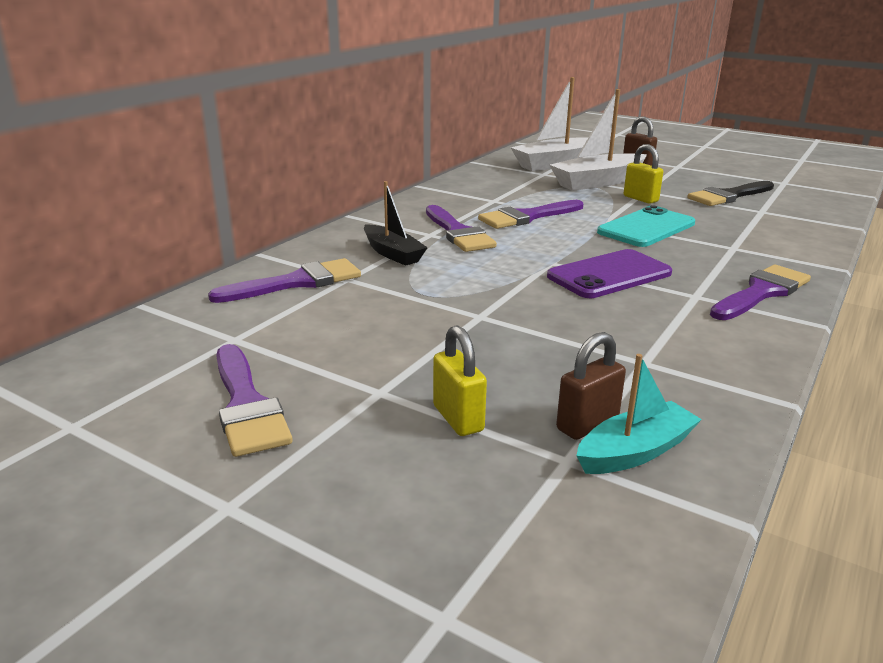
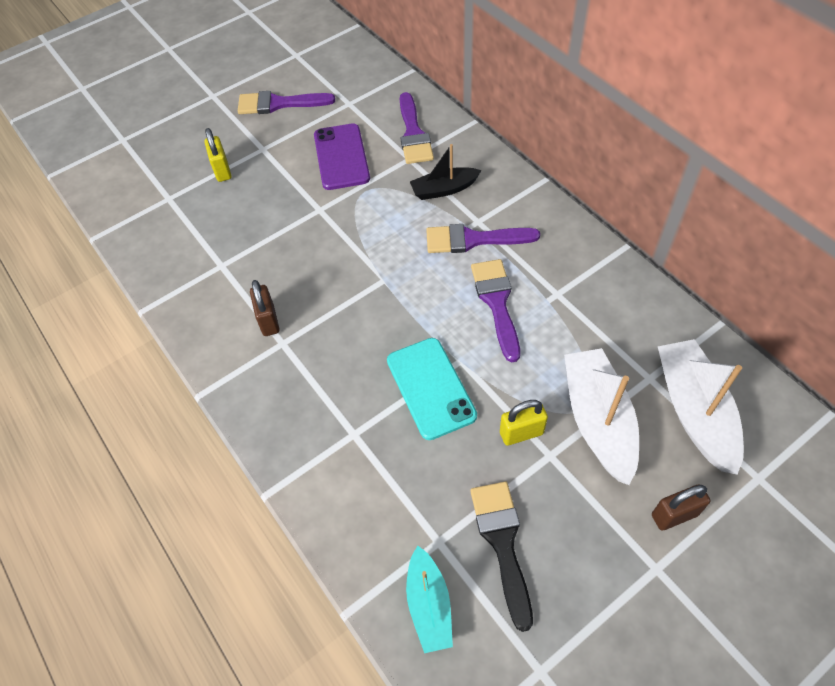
camera: 115 degrees right, 30 degrees up
yellow padlock [433,325,487,436] -> yellow padlock turned 75 degrees clockwise [204,128,232,182]
purple phone [547,249,672,298] -> purple phone moved to [314,123,370,190]
brown padlock [556,332,626,440] -> brown padlock moved to [250,280,280,336]
turquoise boat [576,354,702,474] -> turquoise boat moved to [406,546,453,653]
purple brush [710,264,811,320] -> none

